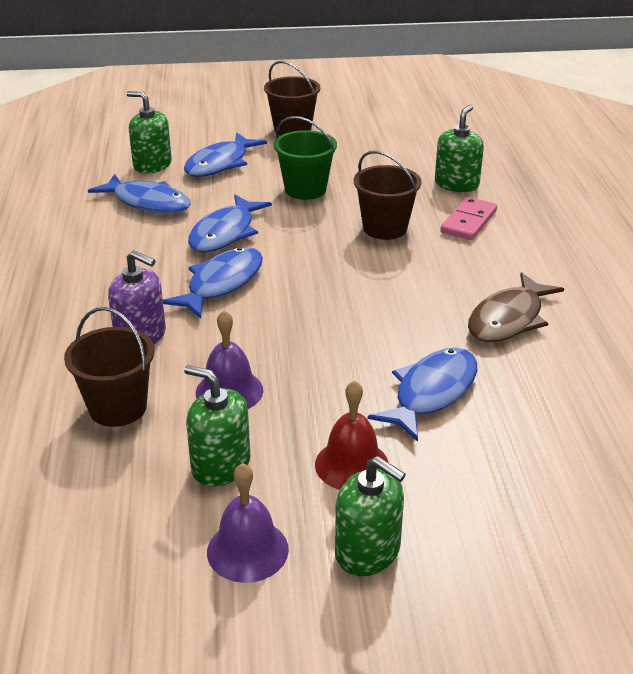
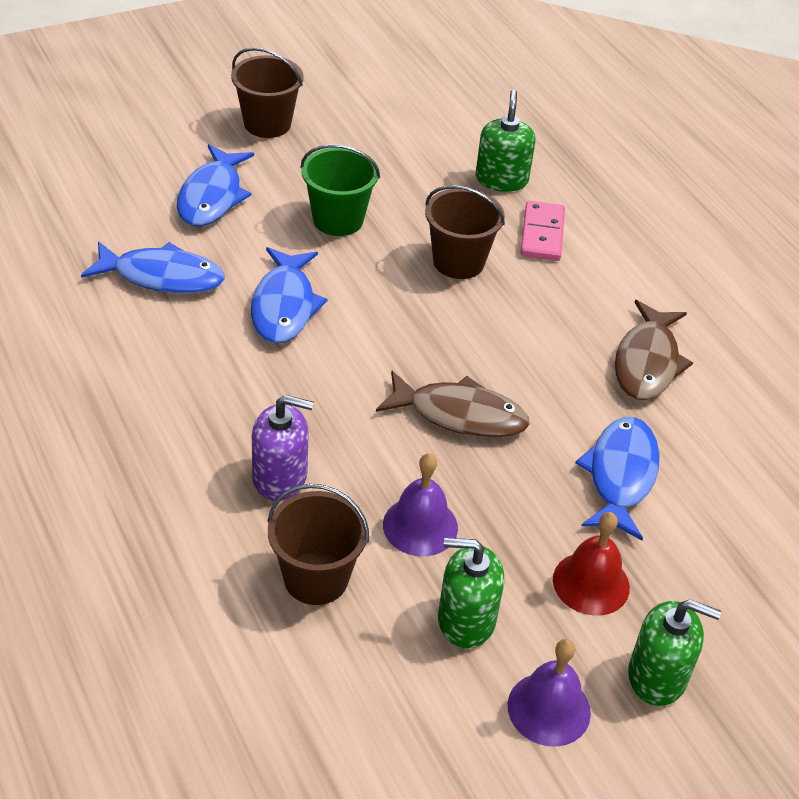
camera: 25 degrees left, 10 degrees up
green soap dispenser [127,91,172,173] -> none
blue fish [163,247,263,318] -> none
none -> brown fish [376,370,530,438]

